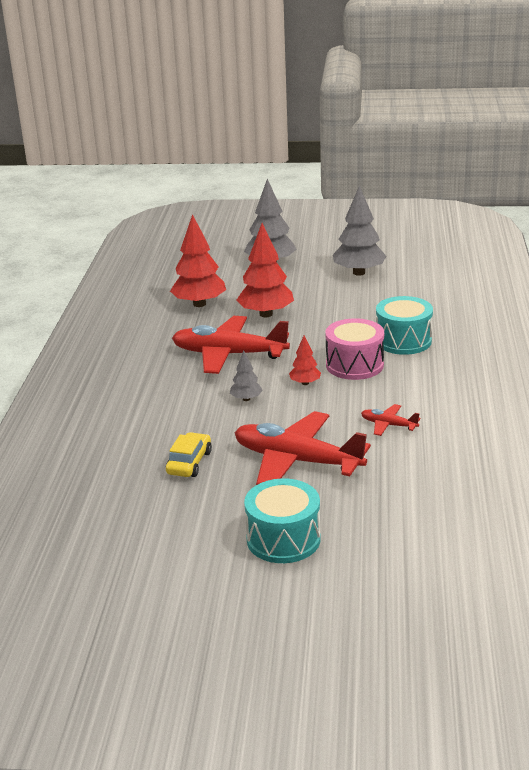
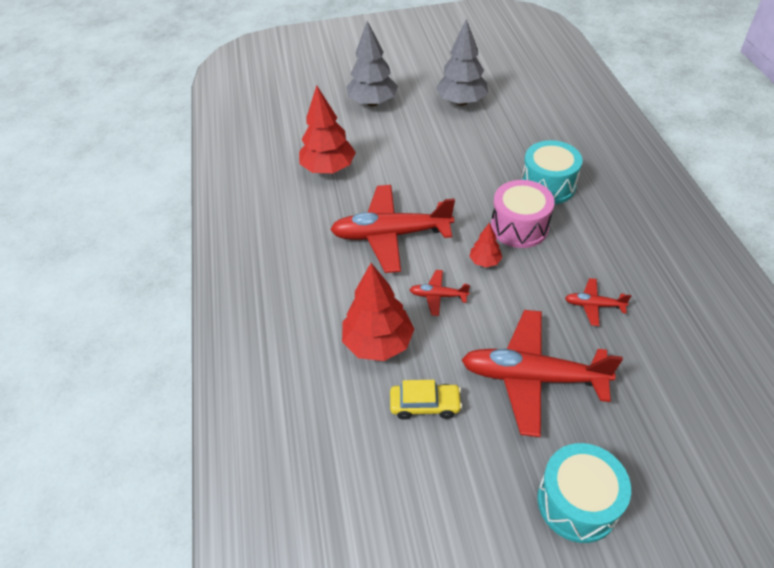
camera: 15 degrees left, 20 degrees up
yellow car [166,432,212,477] -> yellow car turned 90 degrees clockwise [390,380,462,420]
grey tree [230,350,263,401] -> red plane [410,270,470,316]
red tree [236,223,294,317] -> red tree moved to [342,263,414,361]

